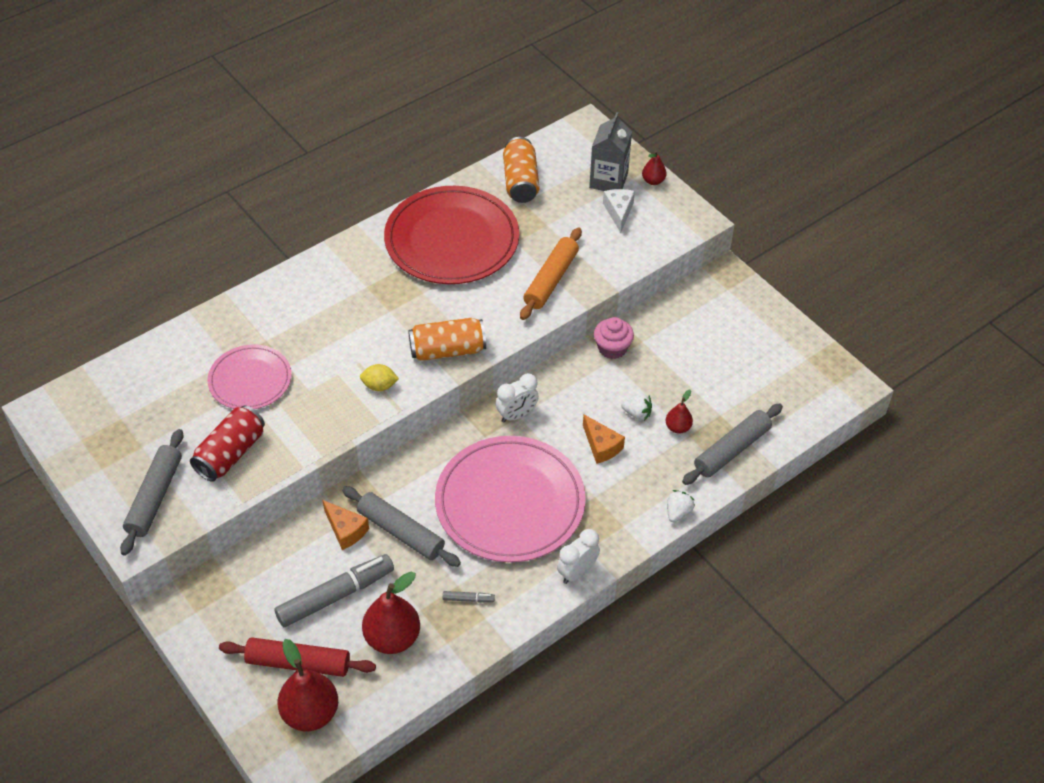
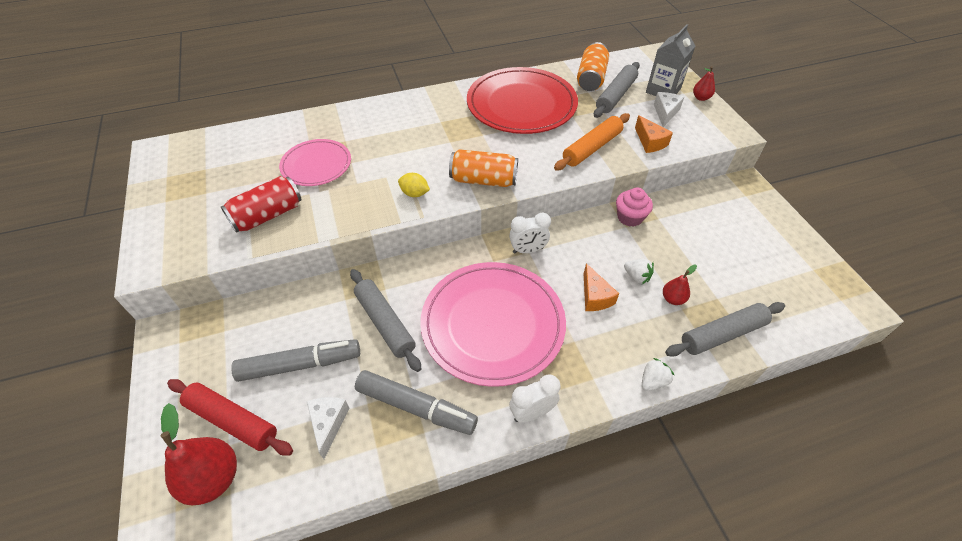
camera: 20 degrees right, 0 degrees up
grey rolling pin [120,429,183,556] -> grey rolling pin moved to [594,62,640,118]
orange cheese [323,500,369,550] -> orange cheese moved to [635,115,673,153]
red pear [362,572,420,654] -> white cheese [306,397,349,459]
grey marker [443,591,495,603] -> grey marker [355,370,478,435], size x2.42

